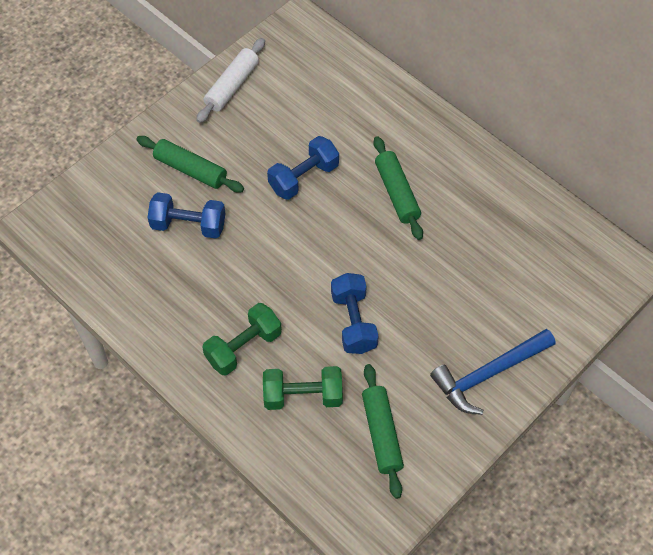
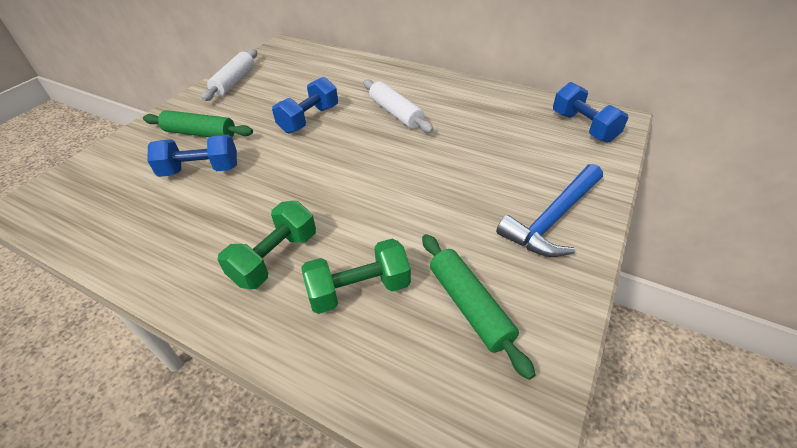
camera: 15 degrees left, 15 degrees down
blue dumbbell [331,273,379,354] -> blue dumbbell moved to [553,82,628,143]
green rolling pin [373,136,423,240] -> white rolling pin [363,79,434,133]

